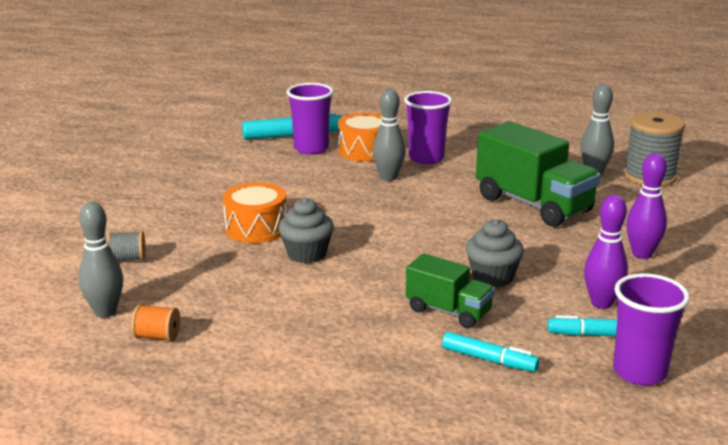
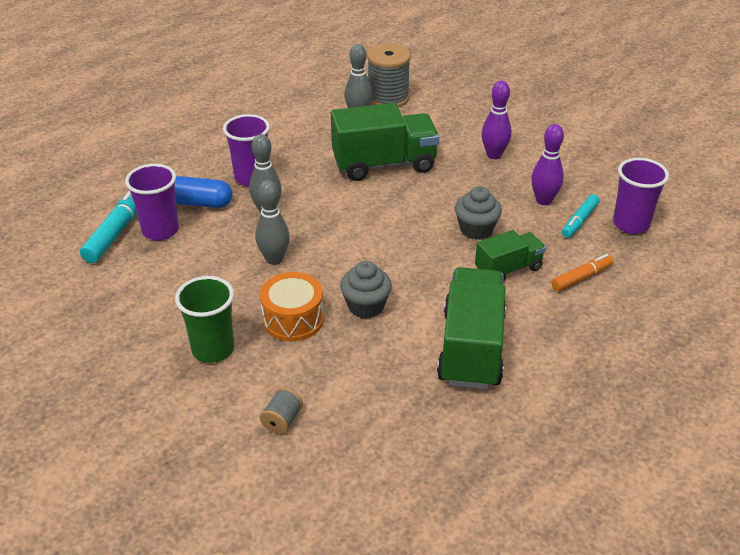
camera: 60 degrees left, 15 degrees up
grey bowling pin [78,202,123,318] -> grey bowling pin moved to [255,180,290,265]
orange spool [131,304,180,342] -> none
orange drum [338,113,382,161] -> blue capsule [175,176,232,208]
turquoise marker [442,332,540,372] -> orange marker [551,254,614,291]
none -> green cup [175,276,234,363]
none -> green truck [437,267,506,389]

